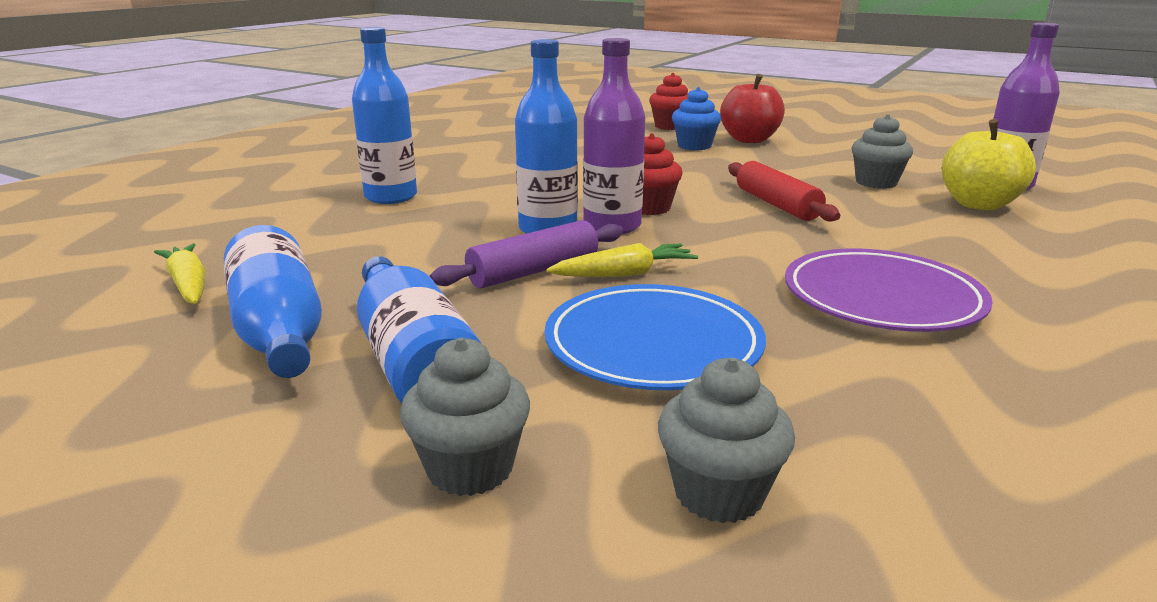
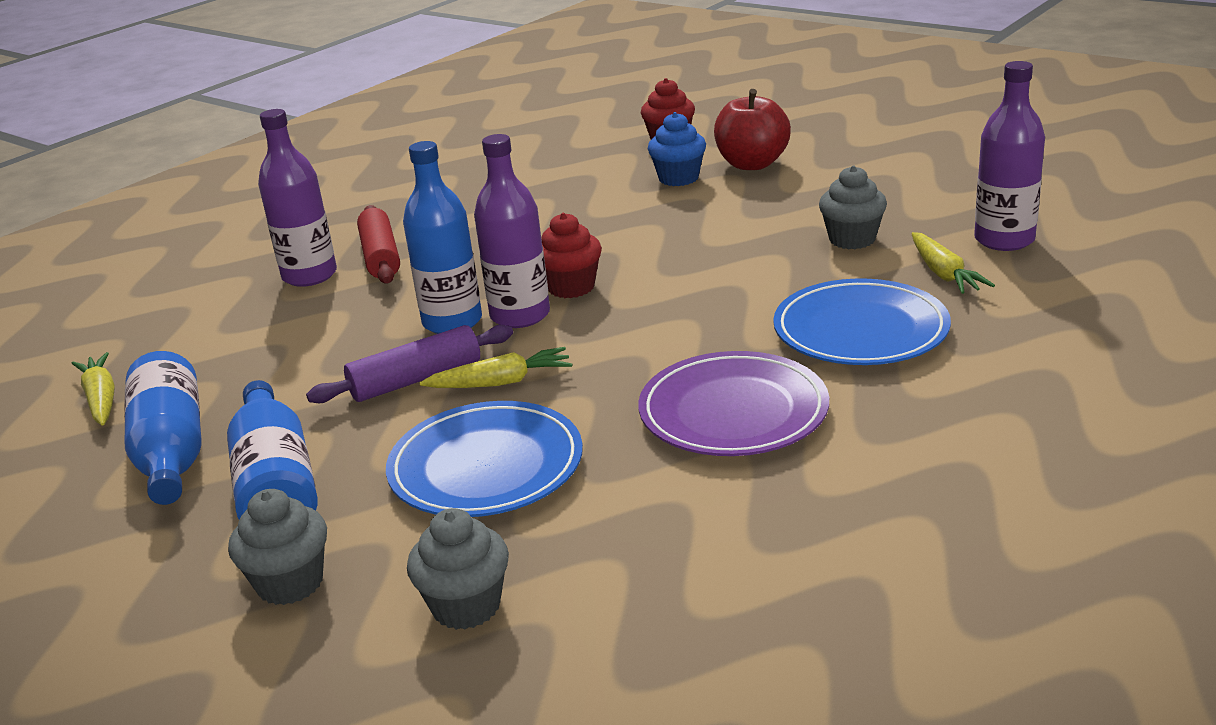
camera: 10 degrees right, 5 degrees up
blue bottle [352,27,417,204] -> purple bottle [258,109,337,287]
red rolling pin [728,161,840,222] -> red rolling pin moved to [357,205,400,283]
yellow apple [942,119,1036,210] -> yellow carrot [911,232,995,294]
none -> blue plate [773,278,951,365]

